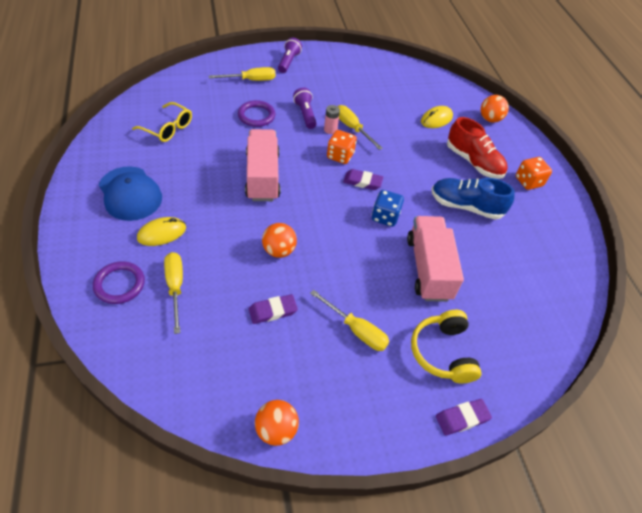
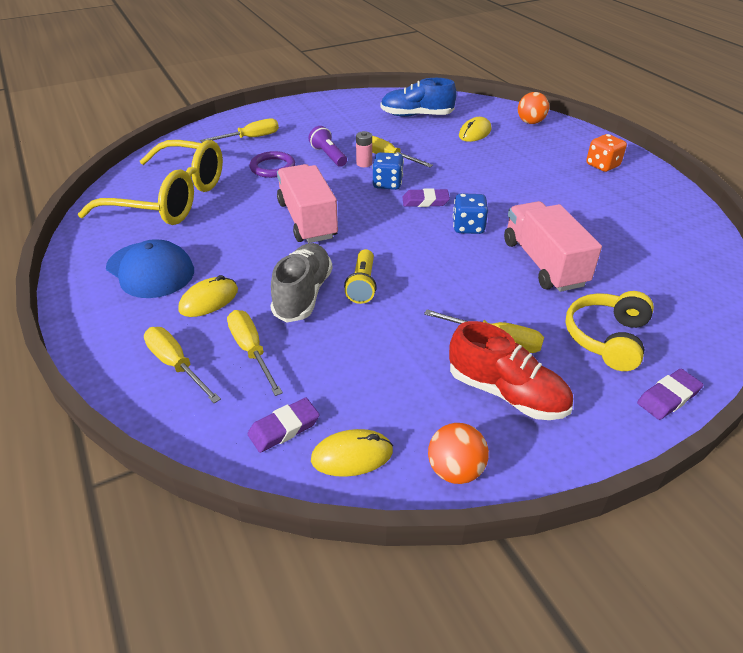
camera: 10 degrees left, 10 degrees down
purple ring [93,261,145,304] -> yellow screwdriver [144,327,221,403]
yellow glasses [132,102,192,142] -> yellow glasses [78,140,223,225], size x2.01
purple eraser [249,294,298,324] -> purple eraser moved to [247,397,320,453]
orange ball [262,223,297,258] -> yellow flashlight [344,249,377,304]
purple flashlight [278,38,302,73] -> none
orange dice [327,130,357,164] -> blue dice [372,152,404,190]
yellow headphones [411,310,482,383] -> yellow headphones turned 45 degrees clockwise [565,291,654,371]
blue shoe [432,178,515,220] -> blue shoe moved to [381,78,457,117]
red shoe [447,117,508,179] -> red shoe moved to [449,321,573,420]
none -> grey shoe [270,243,333,323]
none -> yellow mouse [311,429,393,477]

